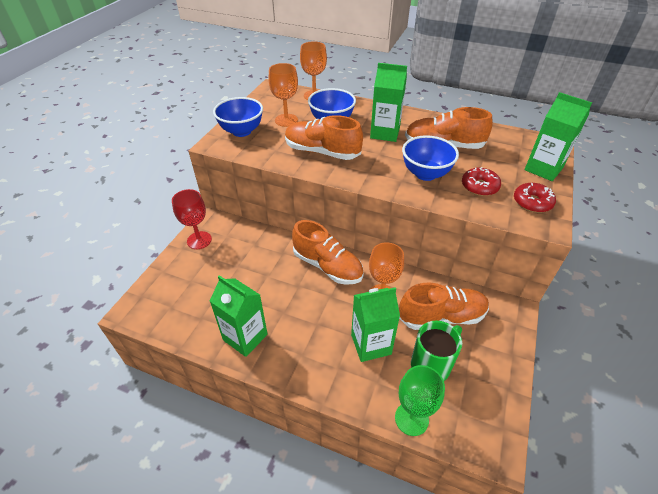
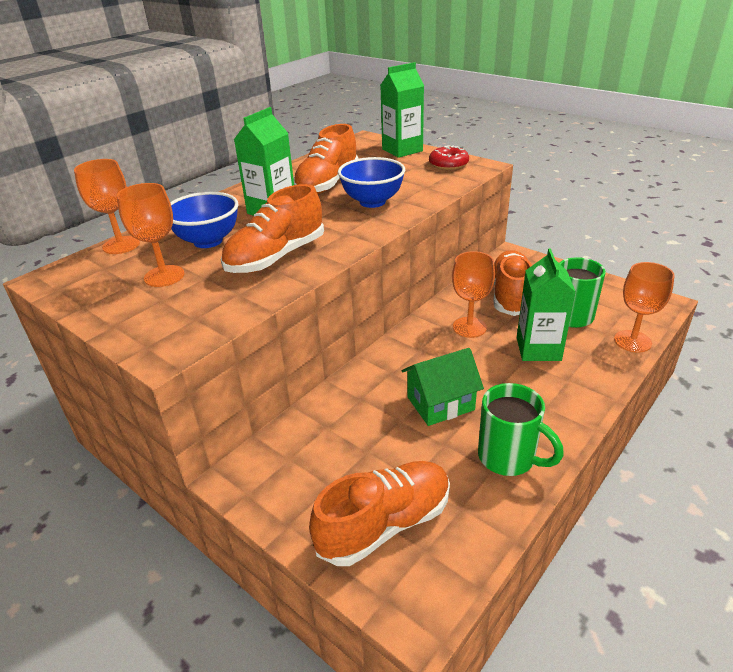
camera: 70 degrees left, 10 degrees down
red goblet [172,189,212,249] -> none
green carton [210,275,268,357] -> green mug [478,383,564,476]
blue bowl [213,97,263,137] -> none
orange shoe [292,220,364,285] -> orange shoe moved to [309,461,450,566]
green goblet [395,365,445,436] -> orange goblet [614,262,675,353]
red donut [462,167,501,196] -> none
none -> green house [402,348,484,426]

